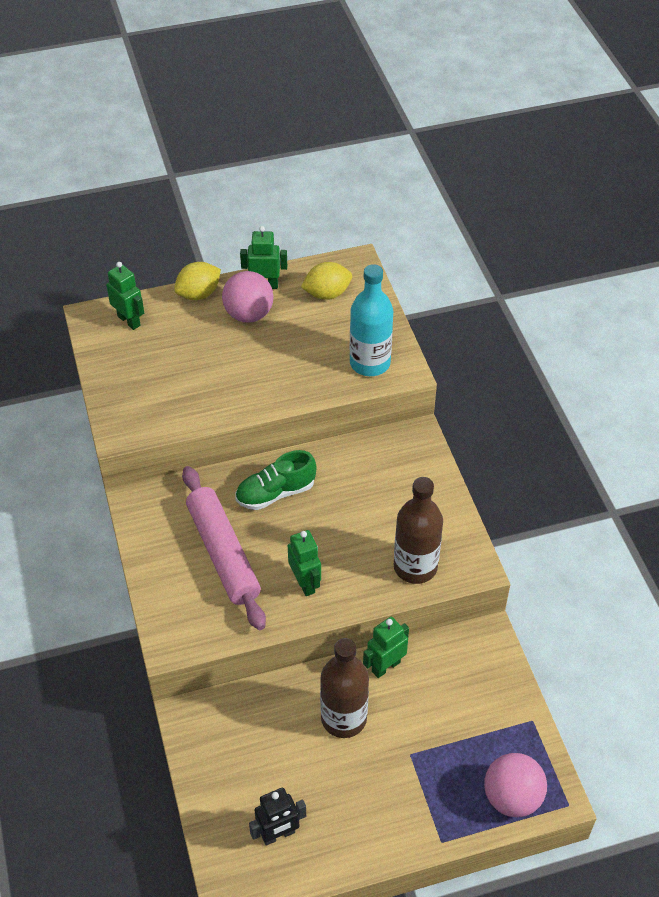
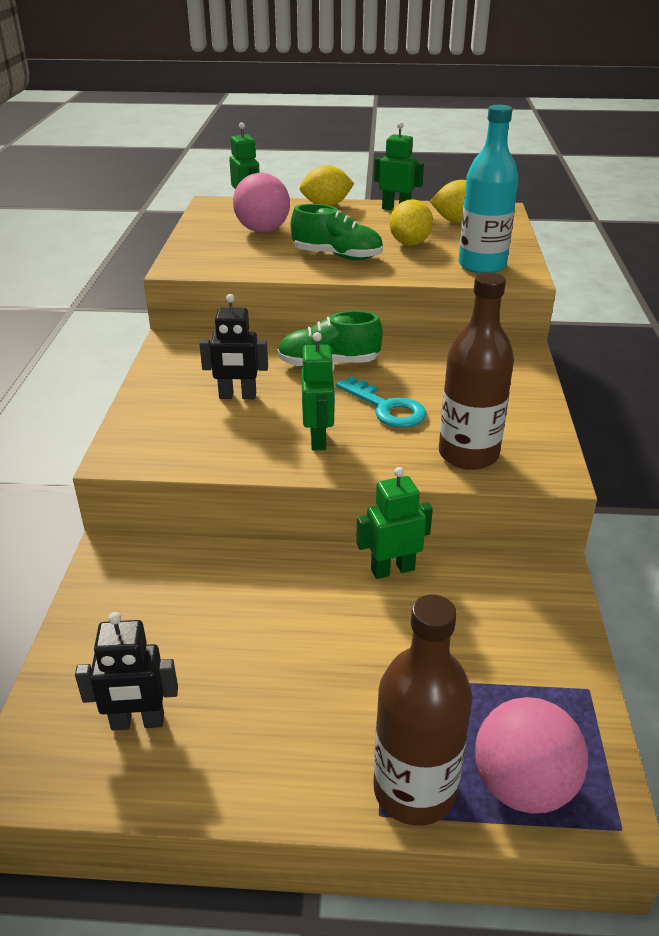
camera: 20 degrees right, 15 degrees down
pink rolling pin [182,466,266,630] -> black robot [199,294,268,399]
pink ball [222,271,273,322] -> pink ball moved to [233,173,290,233]
brown bottle [320,638,369,738] -> brown bottle moved to [374,595,472,826]
none -> green shoe [291,204,383,260]
none -> turquoise key [336,376,427,428]
none -> yellow lemon [390,199,433,246]

